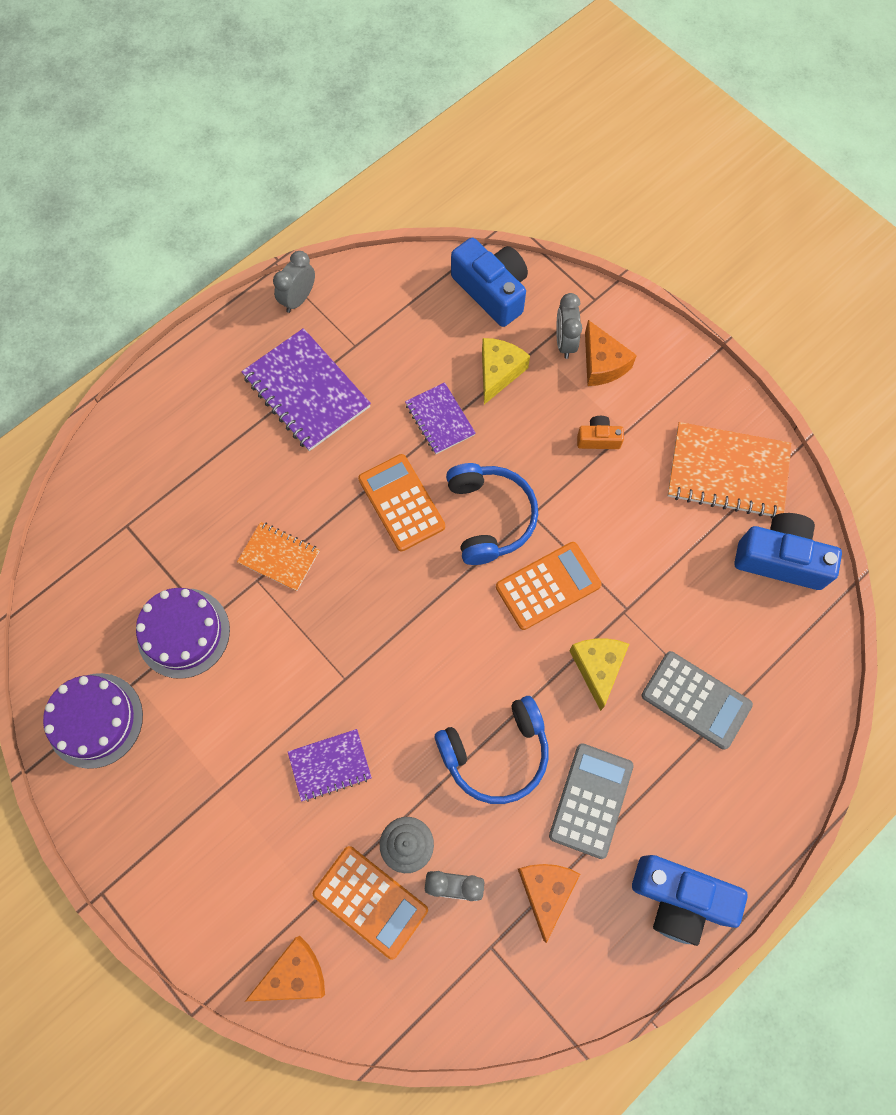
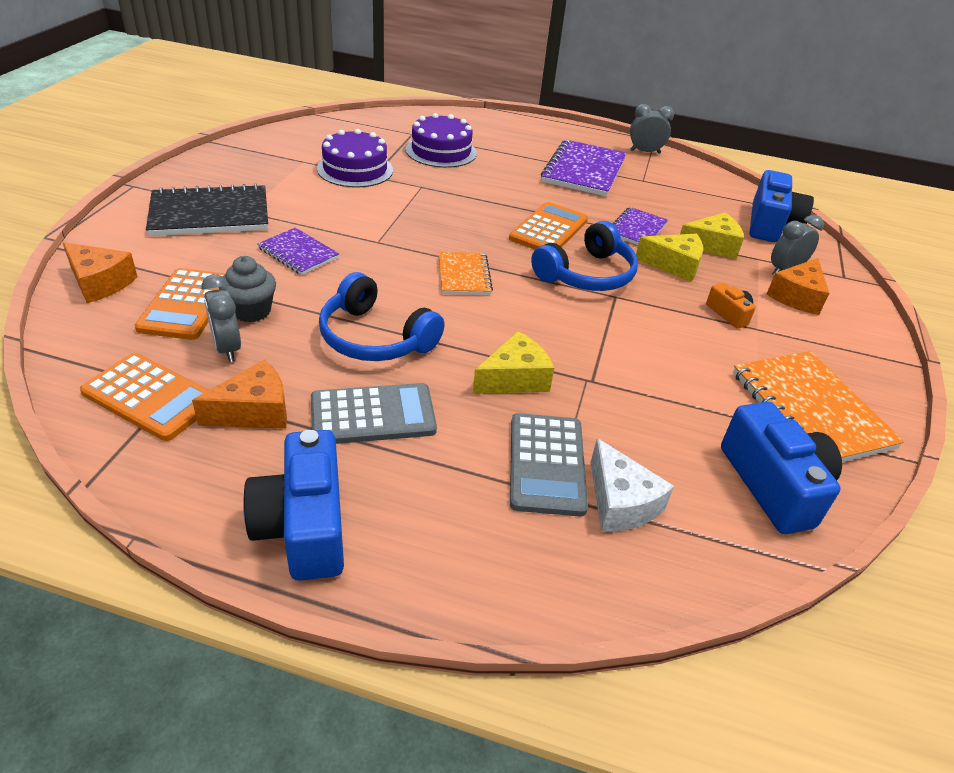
camera: 55 degrees right, 30 degrees down
purple cake [43,673,143,769] -> purple cake moved to [406,113,477,168]
orange notebook [237,522,320,591] -> orange notebook moved to [439,252,493,295]
orange calculator [496,542,602,630] -> orange calculator moved to [80,353,209,441]
none -> black notebook [146,183,268,236]
none -> white cheese [591,438,674,532]
none -> yellow cheese [636,234,703,282]

